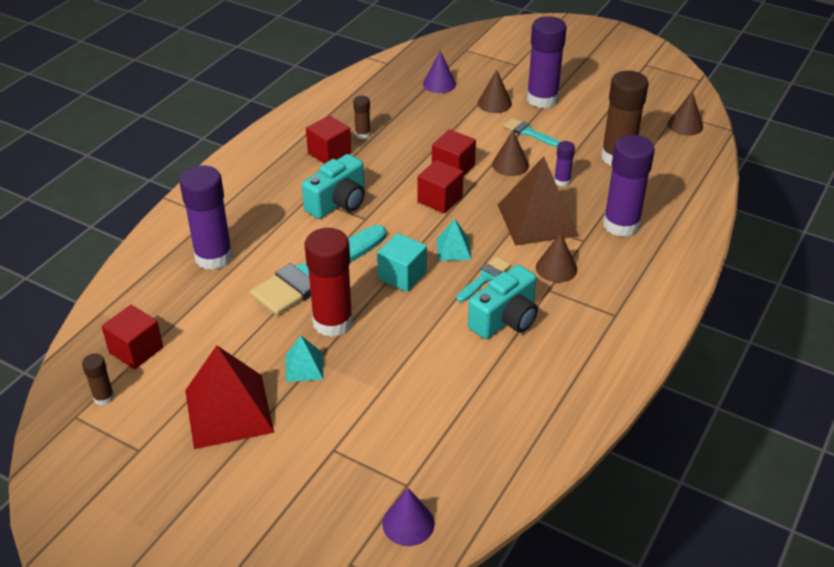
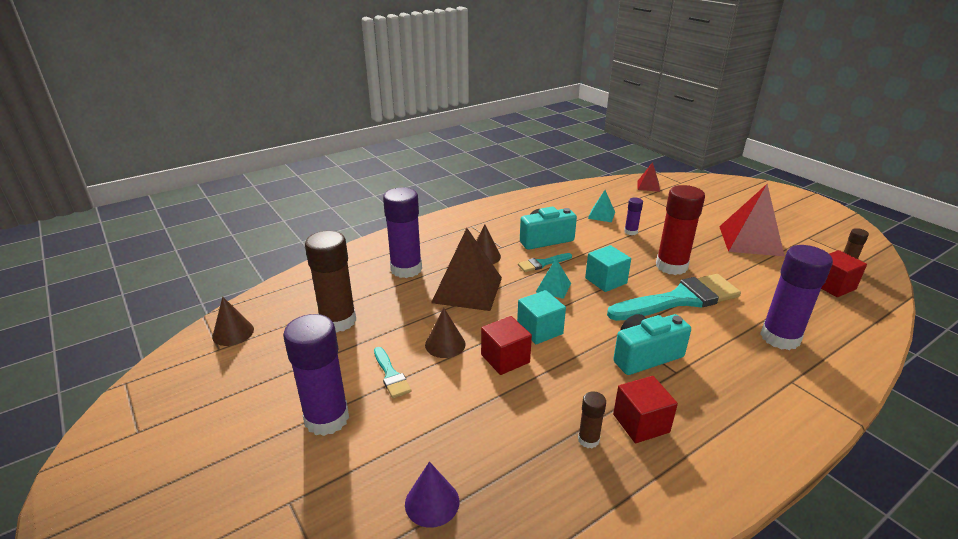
camera: 155 degrees left, 10 degrees down
turquoise pyramid [286,336,323,382] -> turquoise pyramid moved to [588,190,615,222]
purple cone [382,488,435,546] -> red pyramid [637,162,660,192]
red cube [417,160,464,213] -> turquoise cube [517,290,566,344]
brown cone [478,70,512,113] -> none
purple glue stick [554,141,575,186] -> purple glue stick moved to [624,198,643,235]

